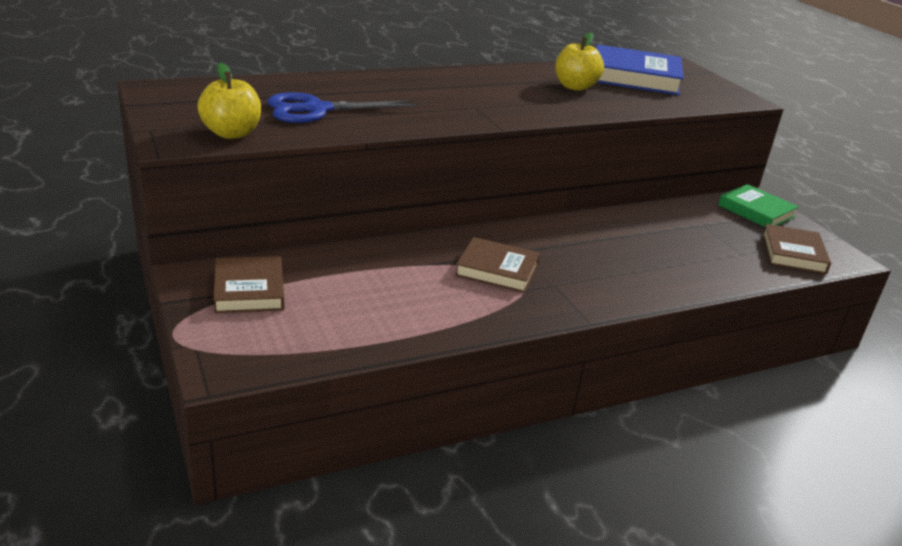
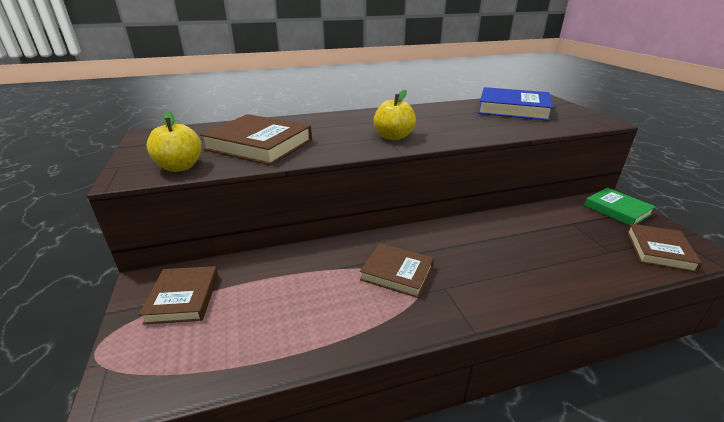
camera: 10 degrees right, 0 degrees up
blue scissors [267,92,418,123] -> brown book [200,114,312,165]
yellow apple [555,32,604,91] -> yellow apple moved to [374,90,416,140]

